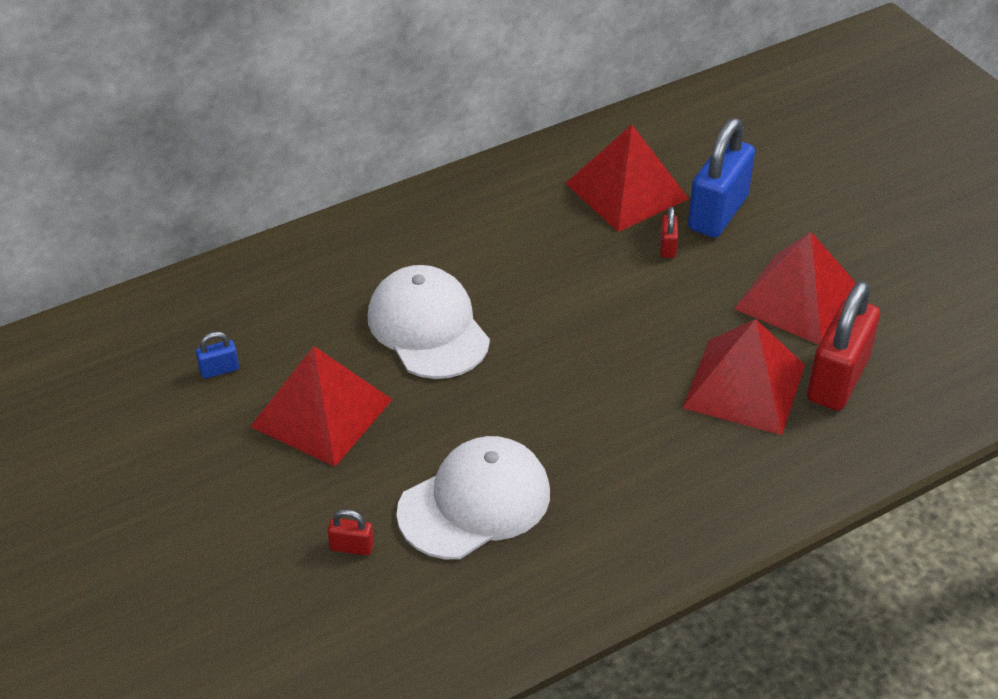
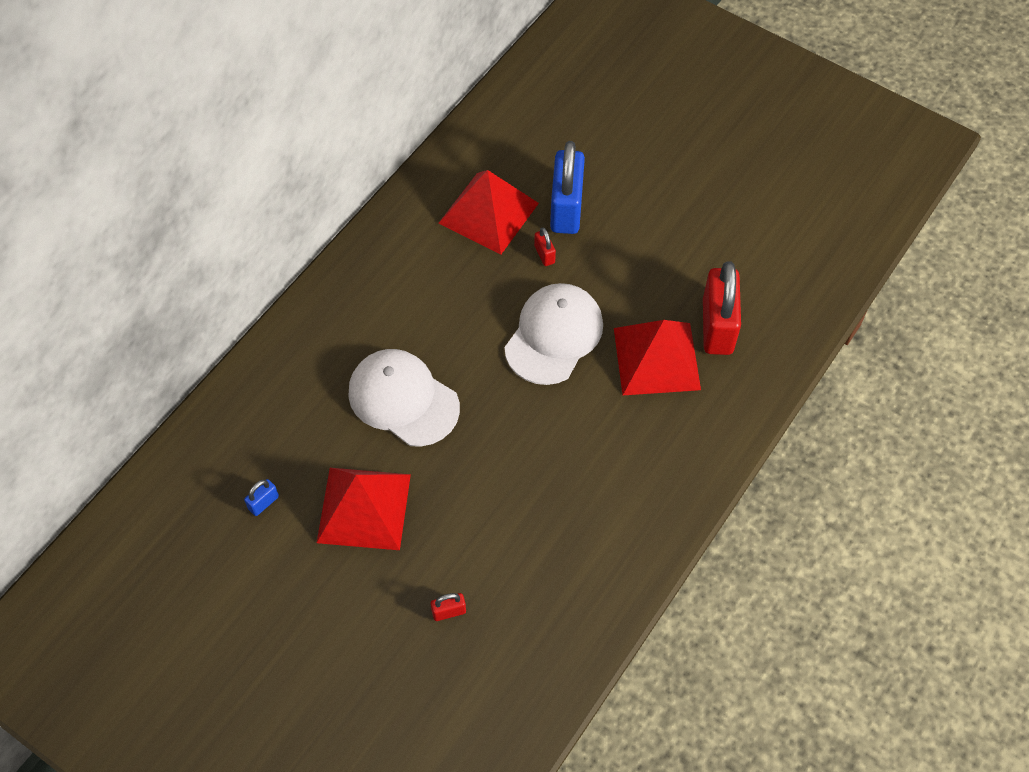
camera: 25 degrees left, 15 degrees up
white cap [397,436,550,559] -> white cap moved to [504,283,603,385]
red pyramid [734,232,856,345] -> none

